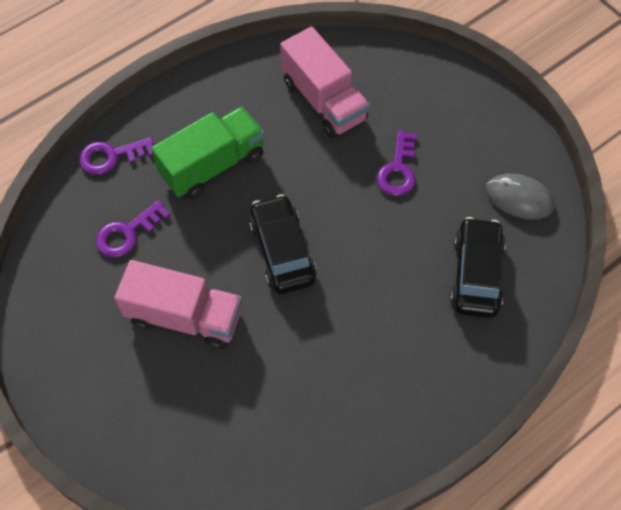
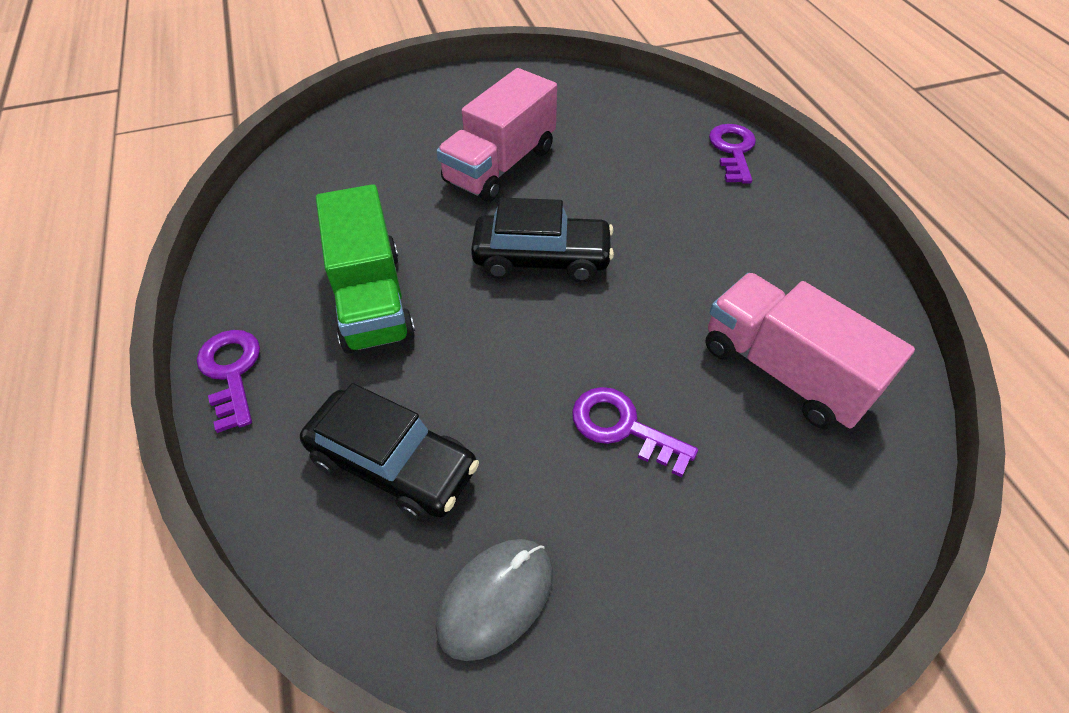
camera: 110 degrees right, 10 degrees down
purple key [96,200,170,257] -> purple key moved to [197,330,260,433]
green truck [151,107,264,199] -> green truck moved to [316,184,415,354]
pink truck [280,27,370,138] -> pink truck turned 60 degrees clockwise [705,273,915,429]

